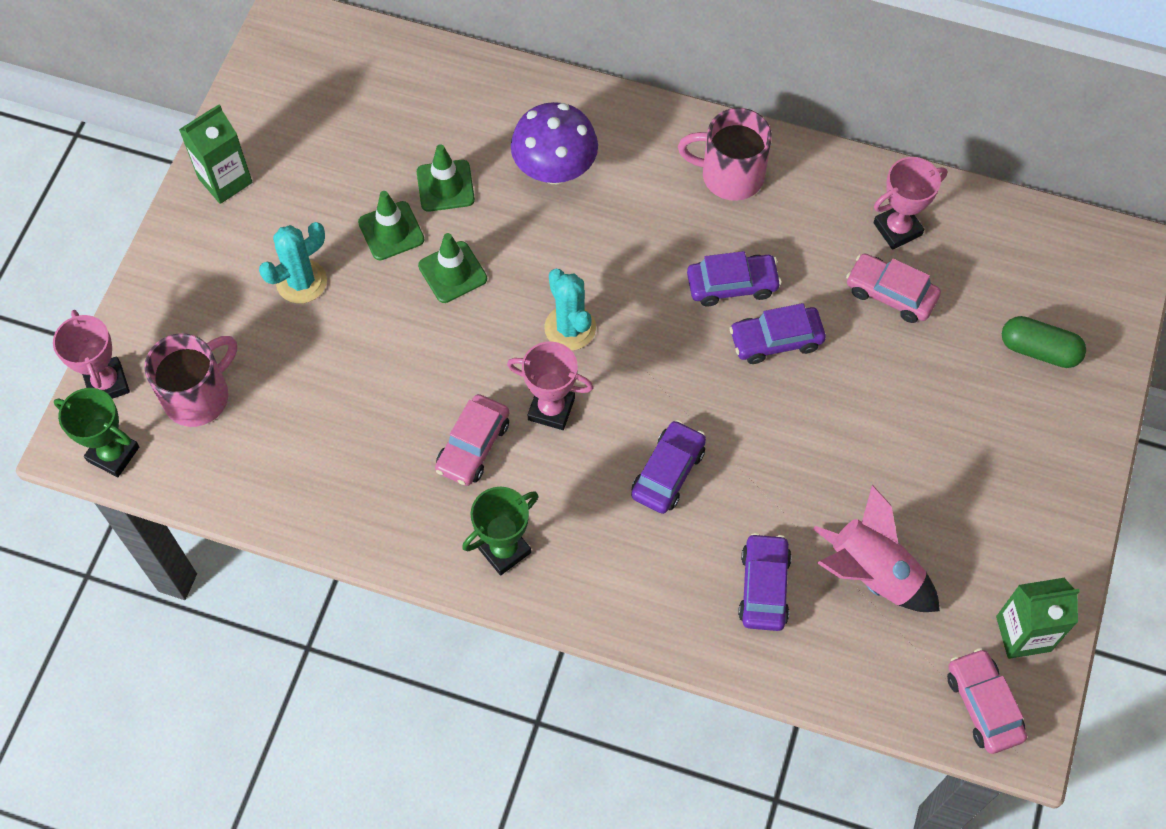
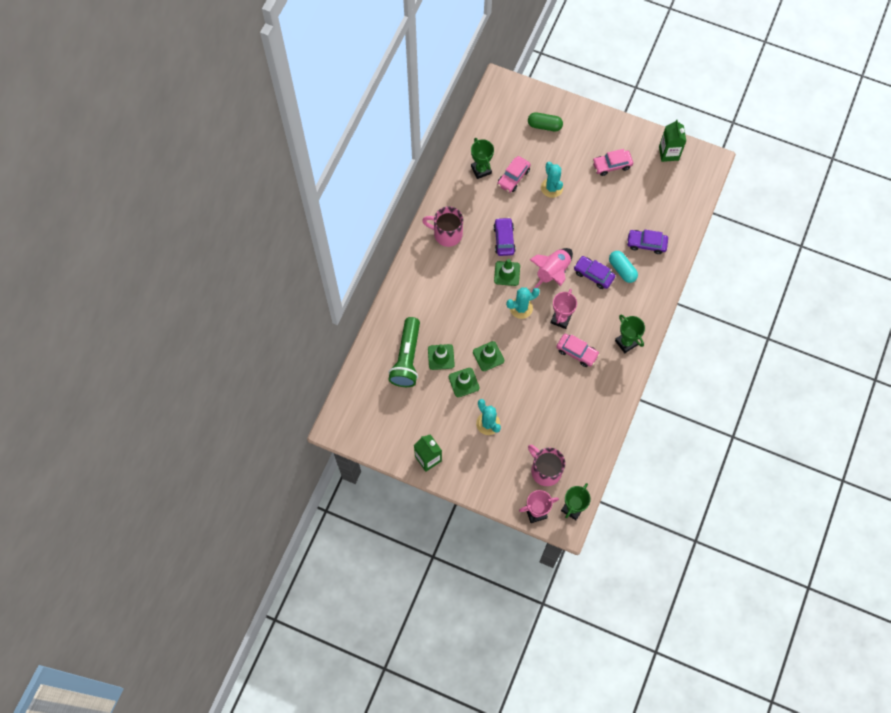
camera: 85 degrees left, 5 degrees up
purple mushroom [511,102,598,184] -> none
pink mug [678,108,772,201] -> pink mug turned 90 degrees clockwise [422,206,463,247]
purple car [730,303,826,364] -> none
pink rocket [813,485,940,612] -> pink rocket moved to [529,248,573,291]
pink trophy [873,157,947,250] -> green trophy [471,138,494,179]
pink car [947,648,1027,754] -> pink car moved to [592,149,633,176]
green capsule [1002,316,1086,368] -> green capsule turned 75 degrees clockwise [528,112,563,131]
none -> green flashlight [388,317,420,387]
none -> green traffic cone [494,259,520,286]
none -> turquoise cactus [541,162,563,198]
none -> turquoise capsule [609,251,638,283]

